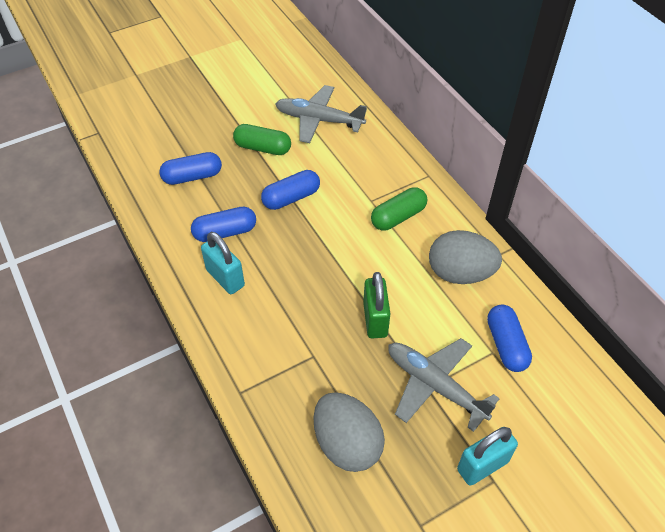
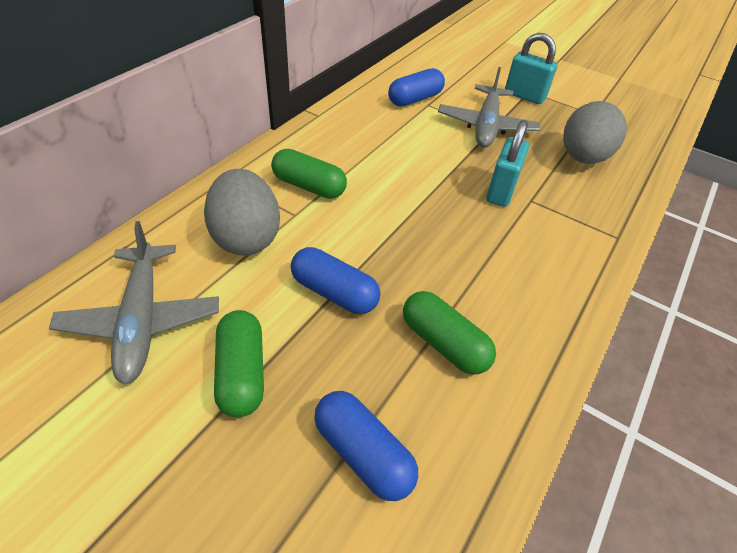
camera: 120 degrees left, 5 degrees down
blue capsule [191,207,256,242] -> green capsule [403,291,496,375]
turquoise padlock [201,232,245,294] -> turquoise padlock moved to [486,120,529,207]
green padlock [363,272,390,339] -> none
grey egg [429,230,502,284] -> grey egg moved to [204,169,280,256]

